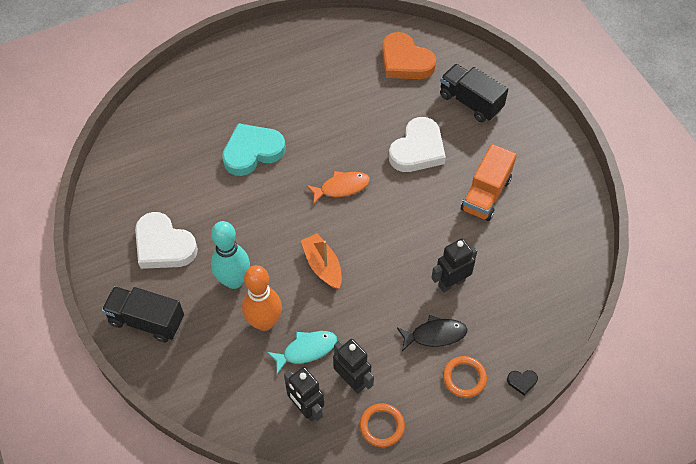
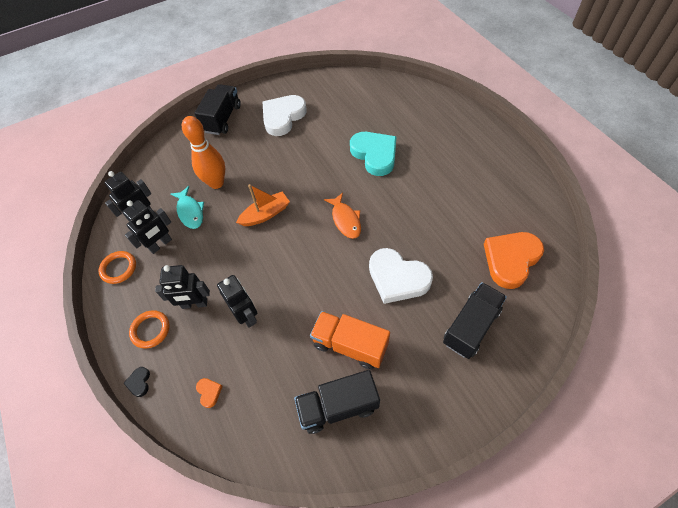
camera: 90 degrees right, 0 degrees up
turquoise bowling pin [211,221,250,289] -> none
black fish [397,315,468,351] -> black robot [155,265,210,309]
none -> orange heart [196,378,223,408]
none -> black truck [294,370,380,434]

